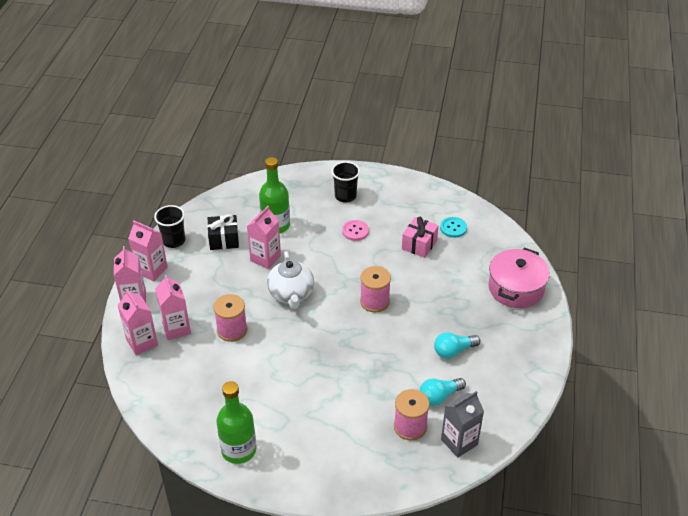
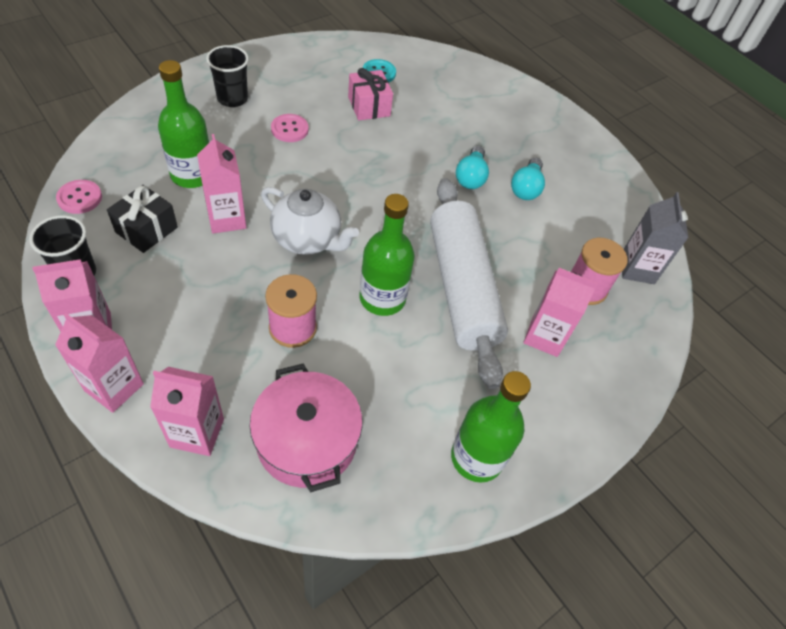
camera: 55 degrees left, 10 degrees up
pink carton [155,274,191,340] -> pink carton moved to [523,268,598,357]
pink spool [360,266,391,312] -> none
turquoise light bulb [420,378,466,406] -> turquoise light bulb moved to [456,146,489,189]
pink pot [488,248,550,308] -> pink pot moved to [250,363,363,492]
none -> pink button [56,180,102,214]
none -> green bottle [360,194,415,316]
none -> white rolling pin [430,178,508,389]

